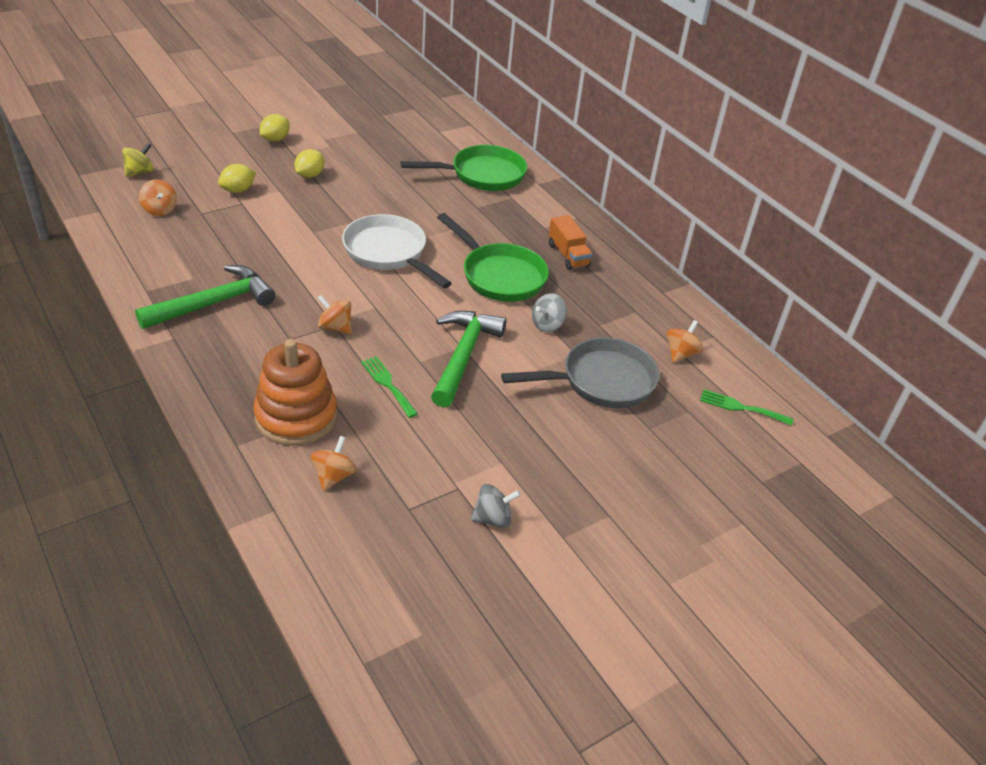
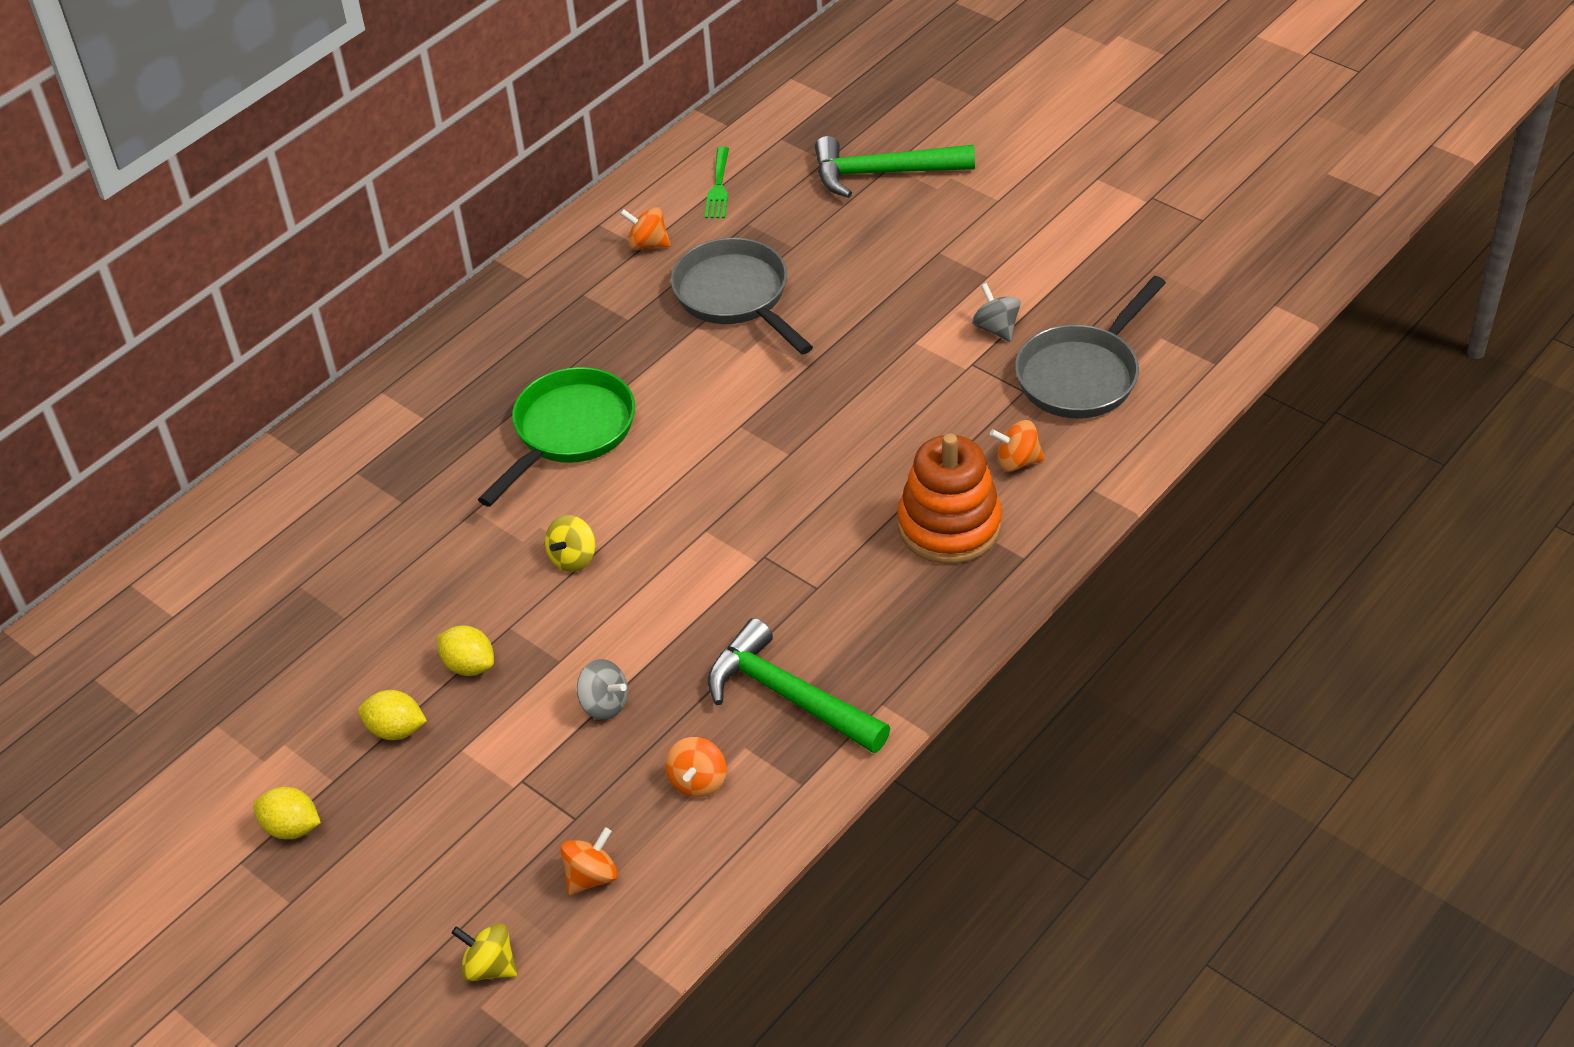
camera: 100 degrees left, 5 degrees up
yellow lemon [218,164,256,193] -> yellow lemon moved to [437,626,494,676]
orange spinning top [318,295,352,334] -> orange spinning top moved to [666,737,726,798]
white pan [342,214,452,288] -> yellow spinning top [545,515,596,572]
green fork [361,356,418,418] -> none
green pan [401,145,527,191] -> none
green hammer [431,311,506,408] -> green hammer moved to [815,136,975,198]
grey spinning top [532,293,567,332] -> grey spinning top moved to [577,659,628,720]
orange truck [549,215,592,270] -> none
none -> grey pan [1015,276,1166,419]

